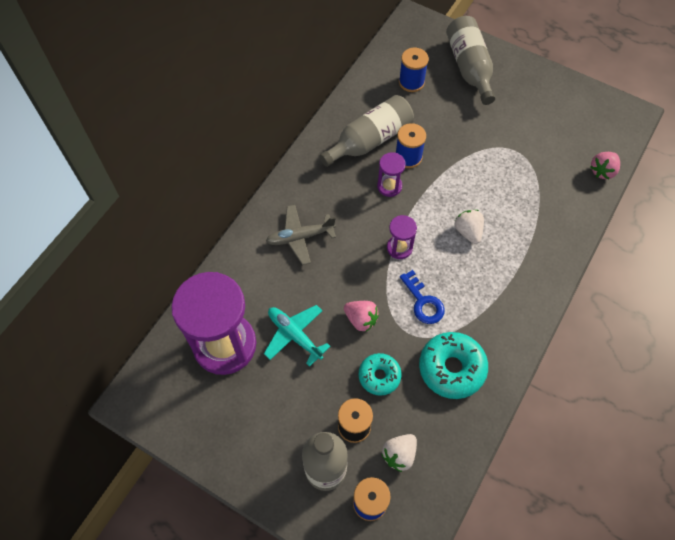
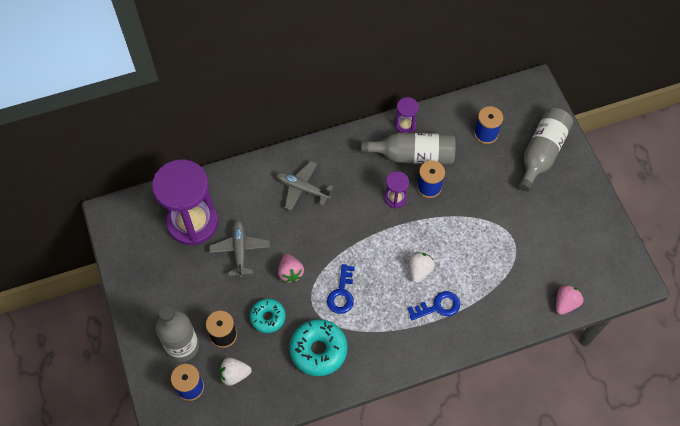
camera: 40 degrees right, 0 degrees up
turquoise plane [264,305,331,367] -> grey plane [209,220,270,278]
purple hourglass [387,215,417,259] -> purple hourglass moved to [395,97,419,133]
pink strawberry [590,152,620,179] -> pink strawberry turned 135 degrees clockwise [556,284,584,315]
none -> blue key [408,291,460,320]

